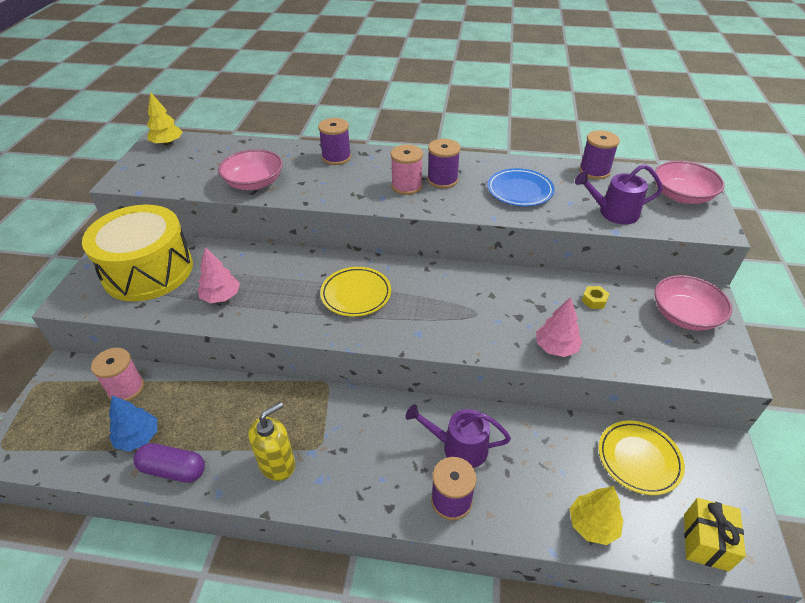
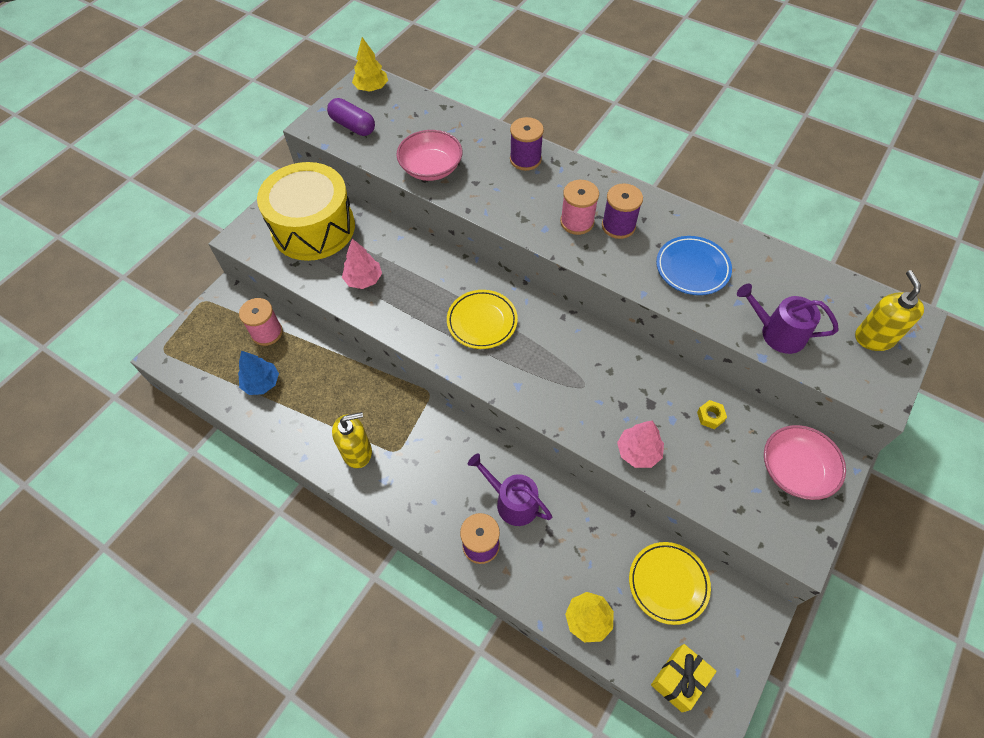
camera: 25 degrees right, 15 degrees up
purple capsule [133,443,205,483] -> purple capsule moved to [327,98,375,136]
purple spool [579,130,620,180] -> none
pink bowl [655,161,725,204] -> yellow soap dispenser [855,270,924,351]

